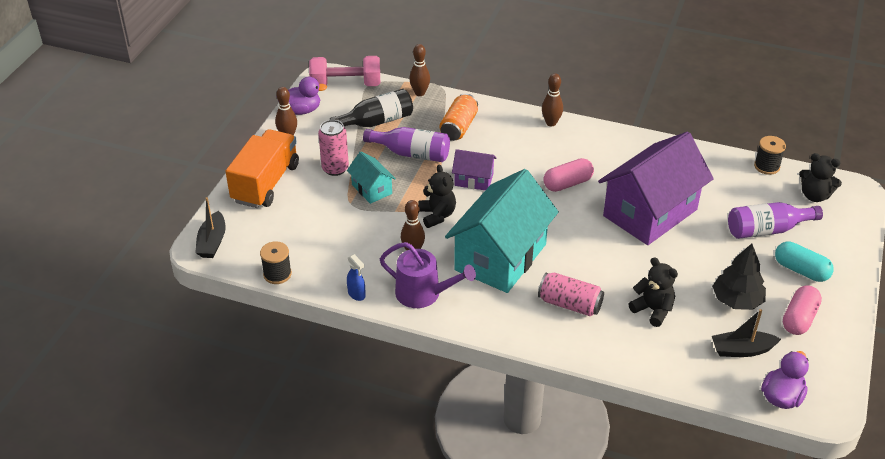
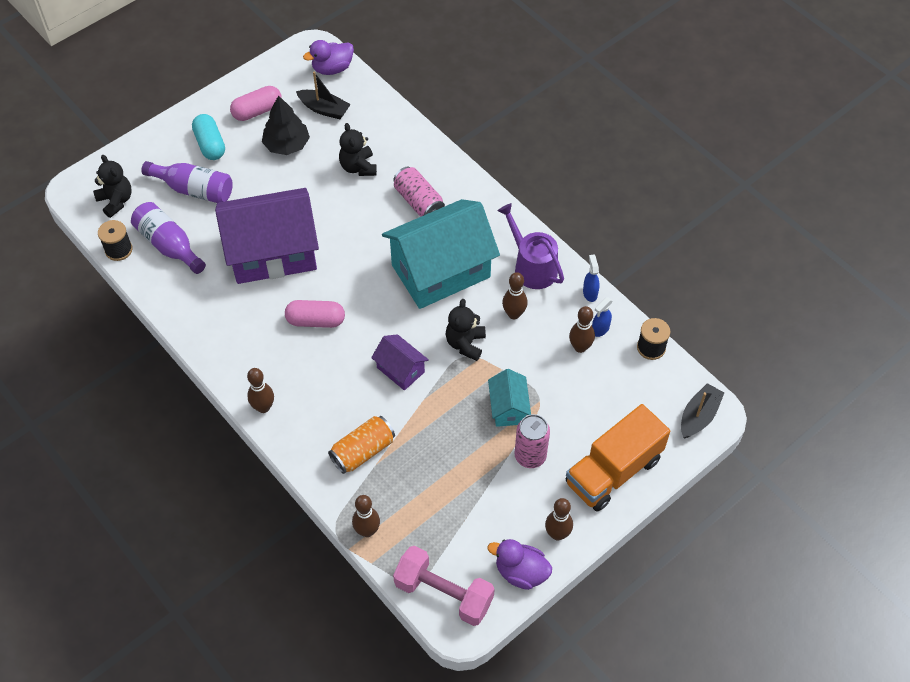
camera: 150 degrees left, 15 degrees up
black bottle [330,89,413,127] -> none
purple bottle [363,127,450,162] -> purple bottle moved to [131,202,206,274]
none -> brown bowling pin [569,306,595,353]
none -> blue spray bottle [592,297,613,337]

